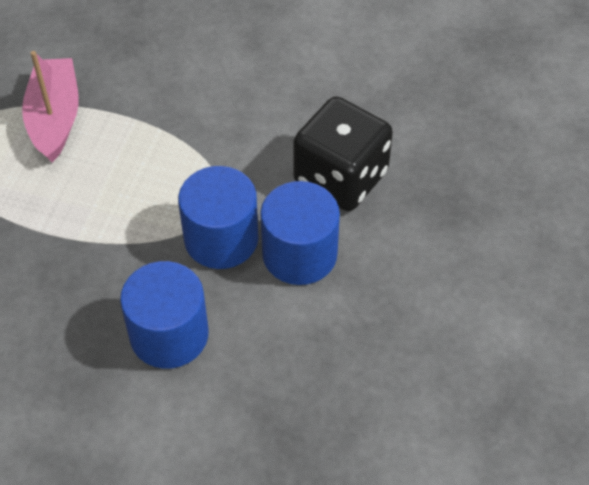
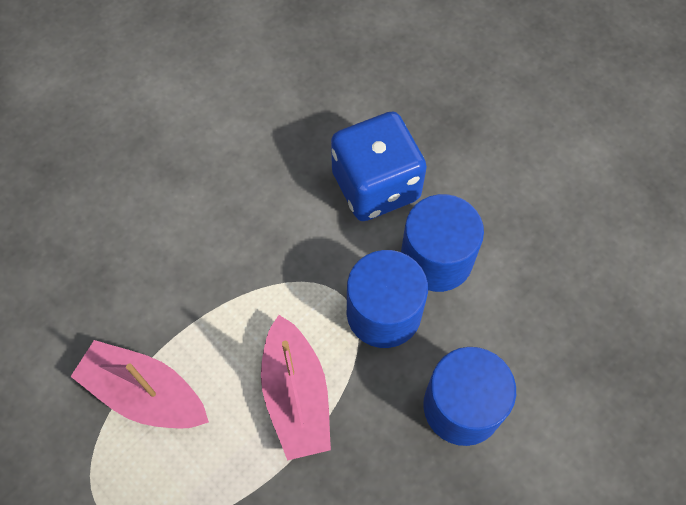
camera: 60 degrees left, 10 degrees up
black dice [293,96,393,211] -> blue dice [331,112,427,221]
none -> pink boat [261,315,331,461]

